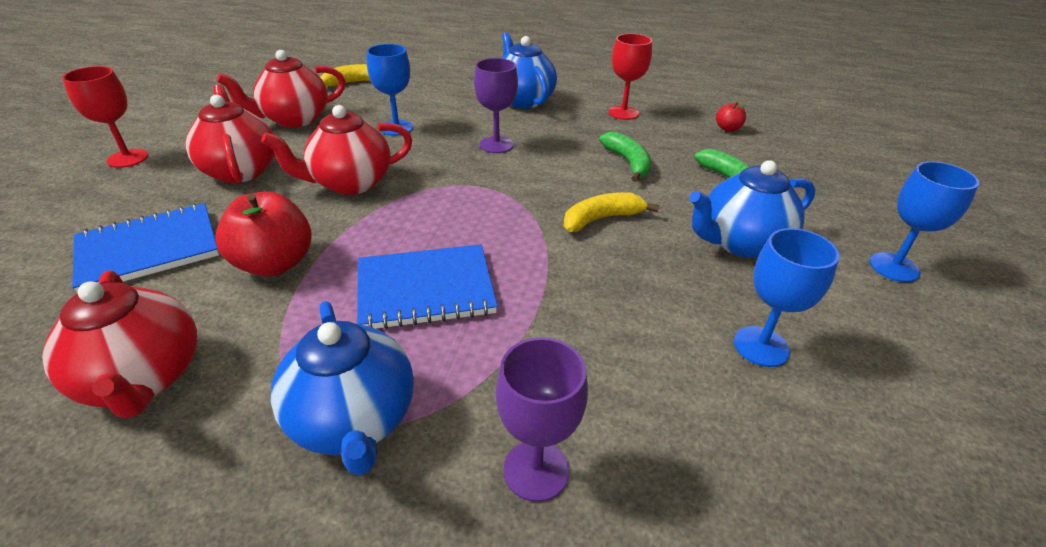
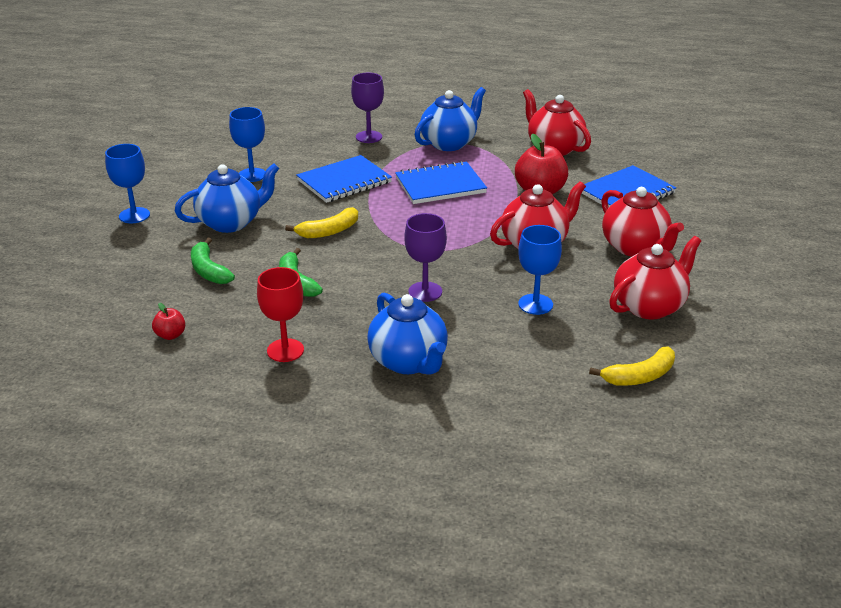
camera: 175 degrees right, 5 degrees down
red goblet [62,66,149,168] -> none
blue teapot [270,301,414,476] -> blue teapot turned 75 degrees clockwise [414,87,486,151]
none -> blue notebook [296,155,392,203]

